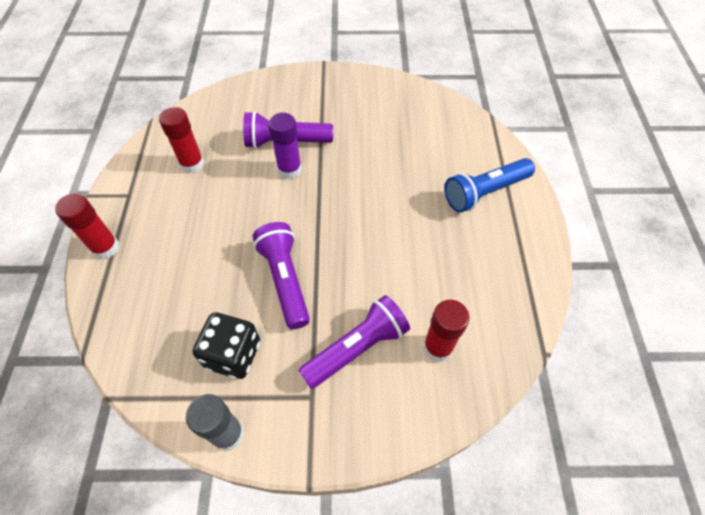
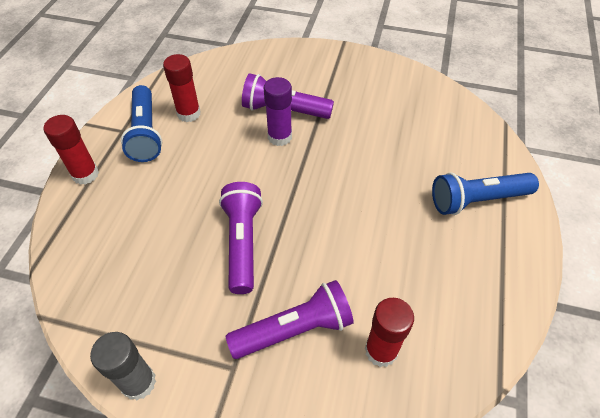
camera: 15 degrees right, 5 degrees down
black dice [193,312,260,379] -> none
none -> blue flashlight [121,85,162,162]

